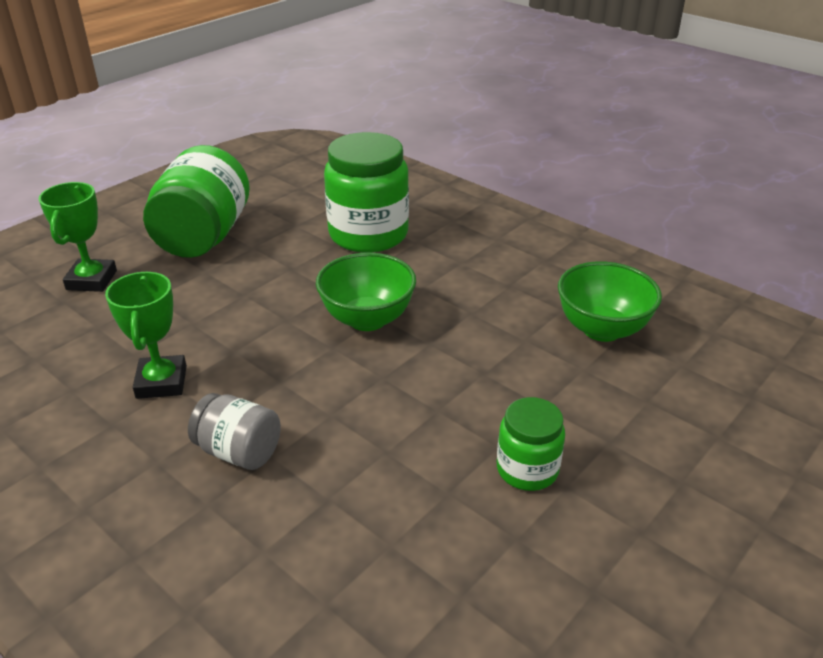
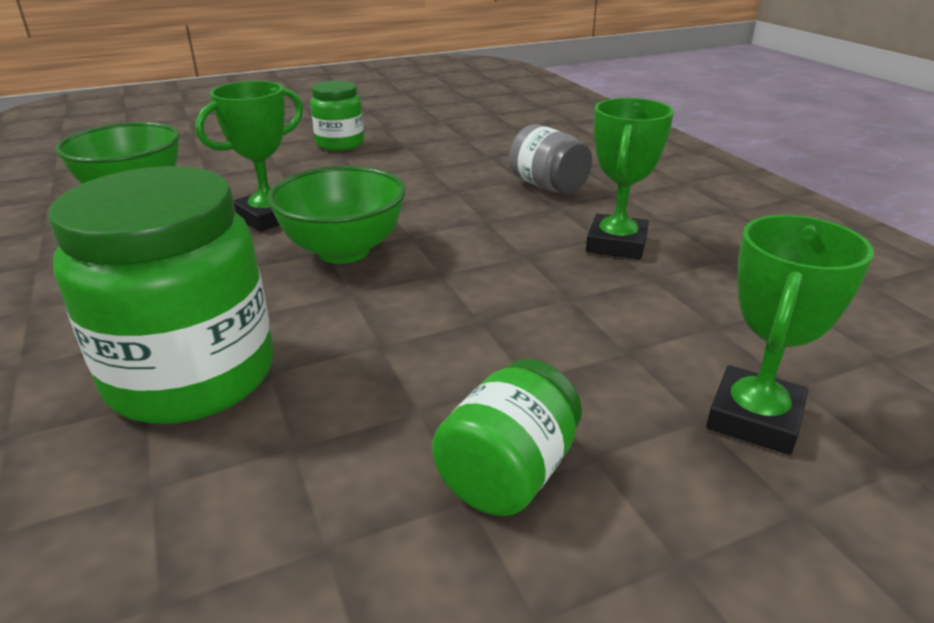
camera: 155 degrees left, 5 degrees down
green jar [143,145,250,258] -> green jar [432,359,582,516], size x0.54
none -> green trophy [195,81,303,232]

